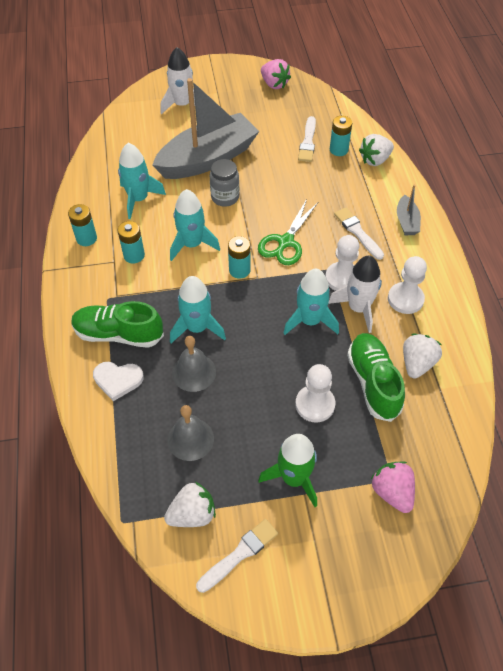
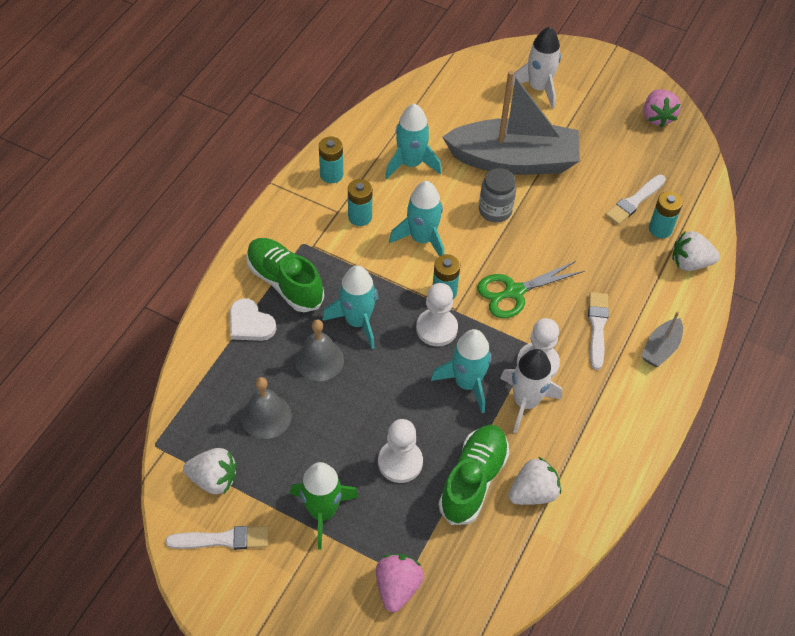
camera: 35 degrees right, 0 degrees up
white pawn [388,256,427,314] -> white pawn moved to [416,283,458,346]

